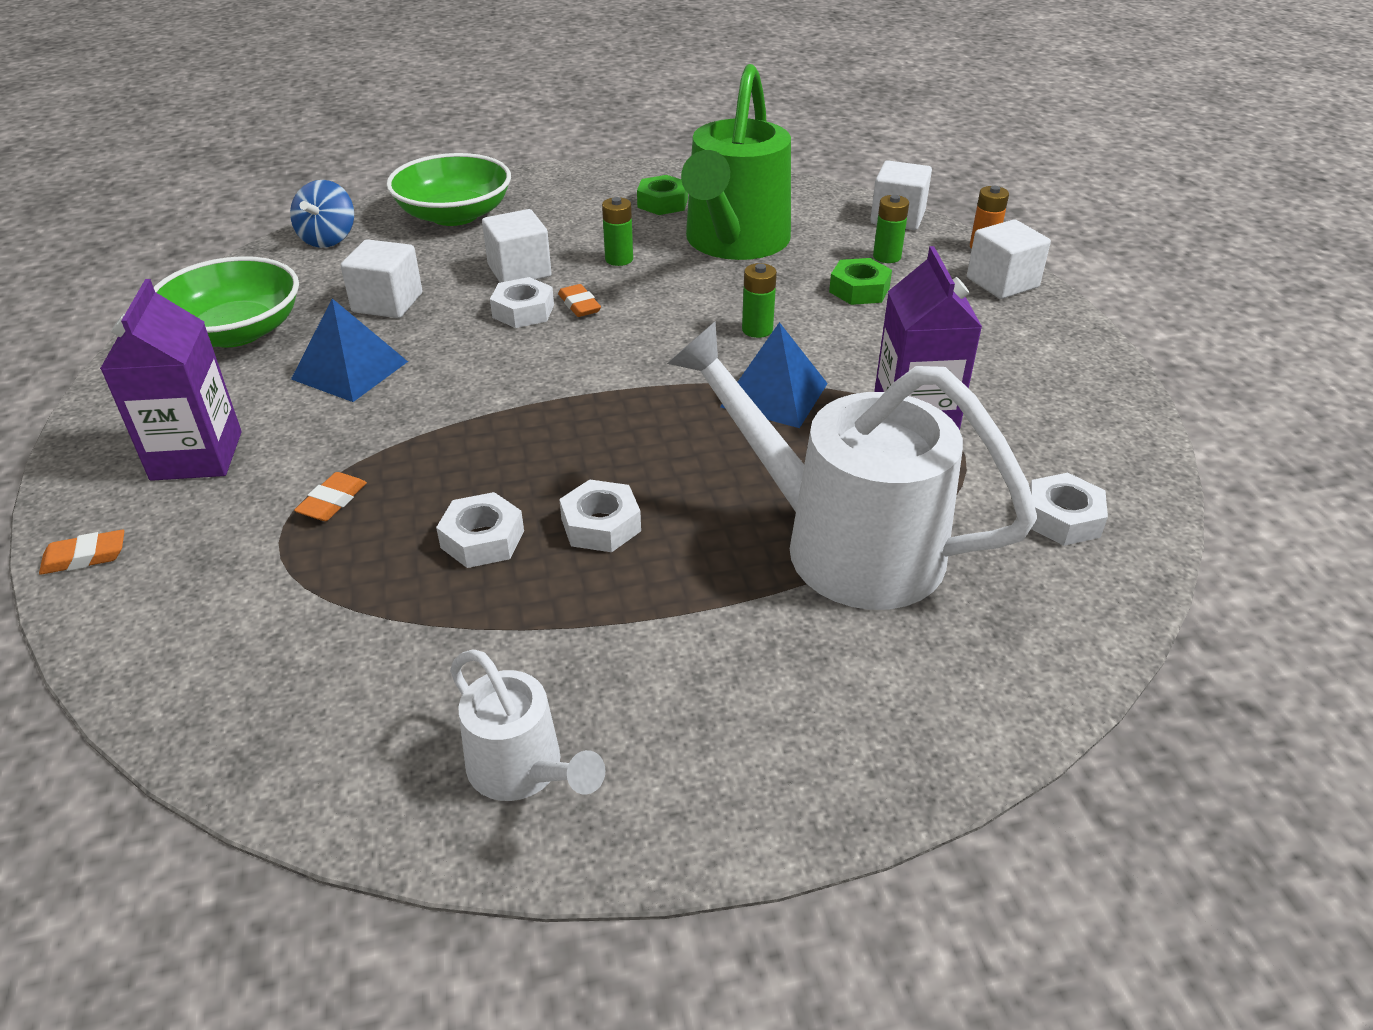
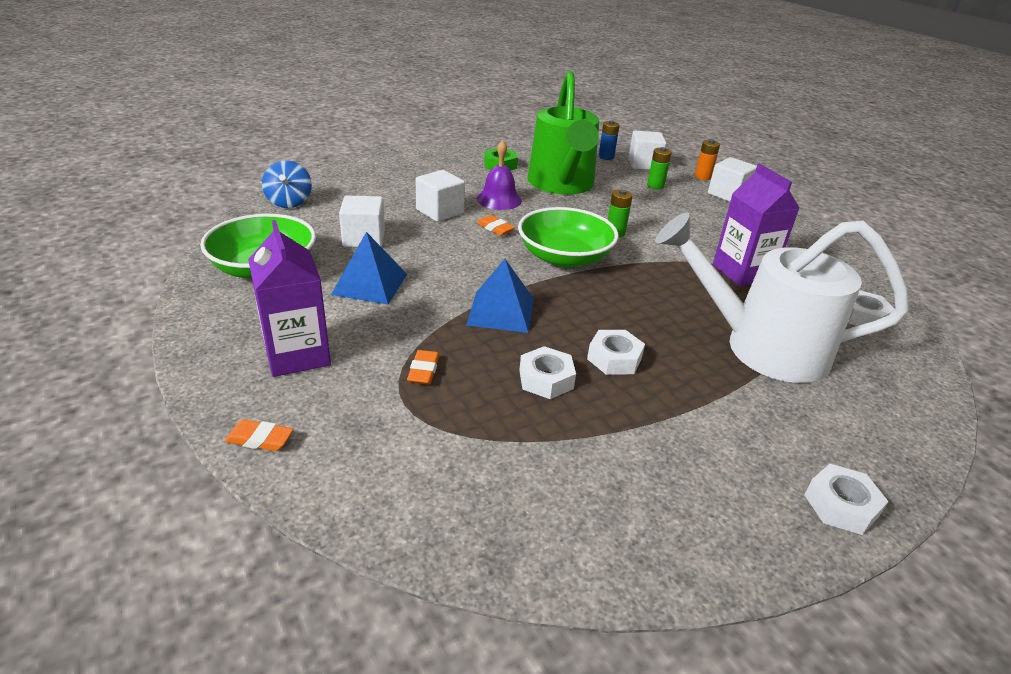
camera: 20 degrees left, 5 degrees down
orange eraser [39,529,124,575] -> orange eraser turned 45 degrees clockwise [225,419,293,451]
green bowl [386,153,511,226] -> green bowl moved to [518,207,618,268]
white watering can [450,650,606,801] -> none
white nut [490,277,554,328] -> white nut moved to [804,464,889,535]
green battery [602,197,633,266] -> purple bell [477,140,522,210]
blue pyramid [720,322,828,428] -> blue pyramid moved to [467,259,534,333]
green nut [829,258,892,305] -> none
none -> blue battery [598,120,620,160]

